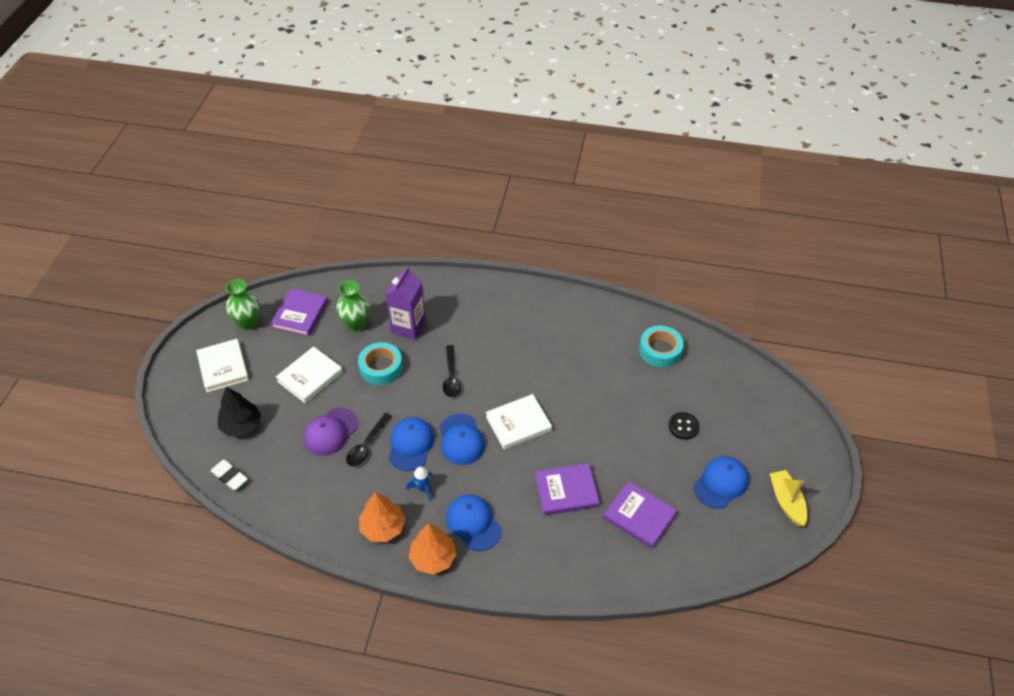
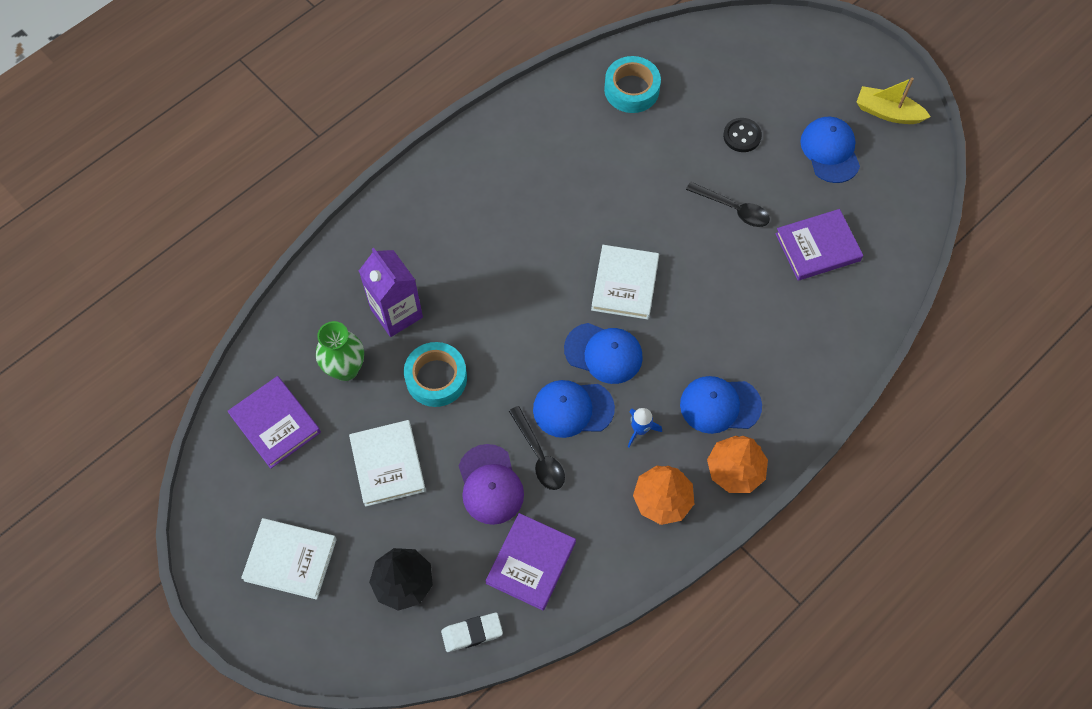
camera: 55 degrees left, 15 degrees up
green vase [226,279,260,330] -> none
blue cap [389,417,434,471] -> blue cap turned 45 degrees counterclockwise [533,380,615,438]
black spoon [443,345,461,397] -> black spoon moved to [686,182,770,227]
purple book [535,463,599,515] -> purple book moved to [485,513,576,611]

